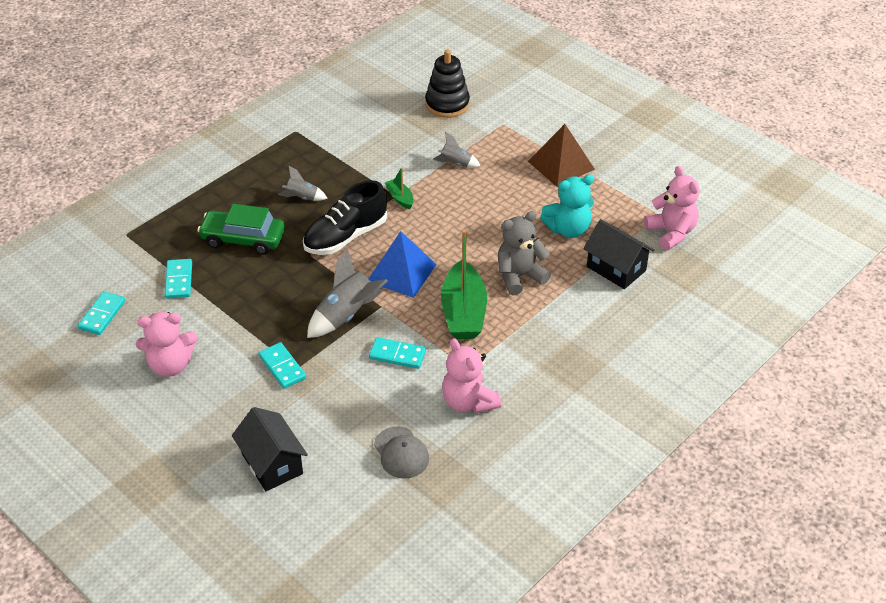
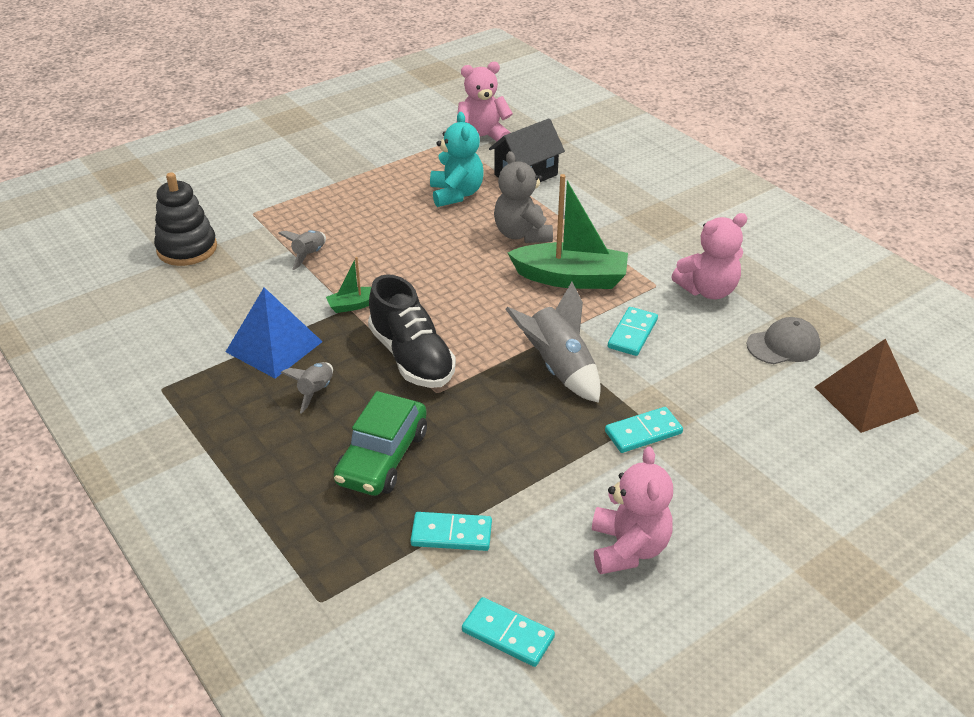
camera: 80 degrees left, 5 degrees down
black house [232,407,308,491] -> none
blue pyramid [369,231,437,298] -> blue pyramid moved to [226,287,323,378]
brown pyramid [528,124,595,187] -> brown pyramid moved to [815,338,919,433]

